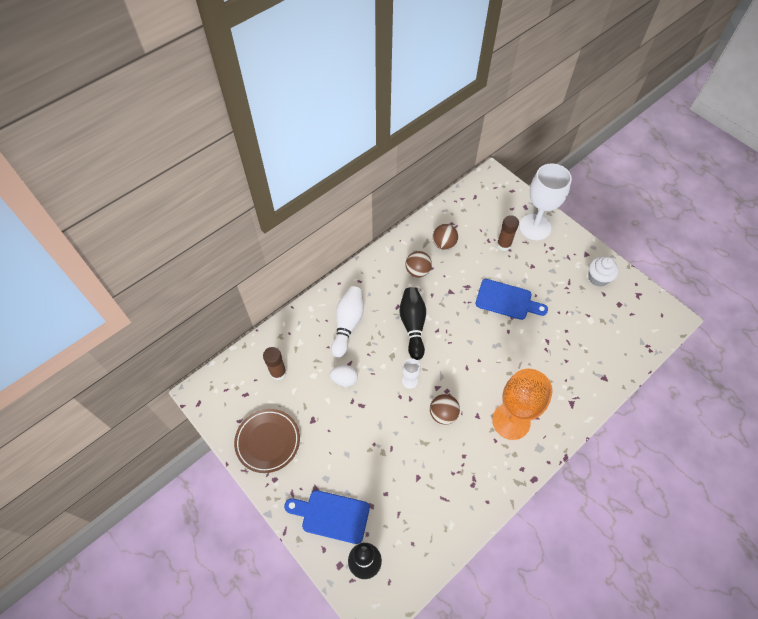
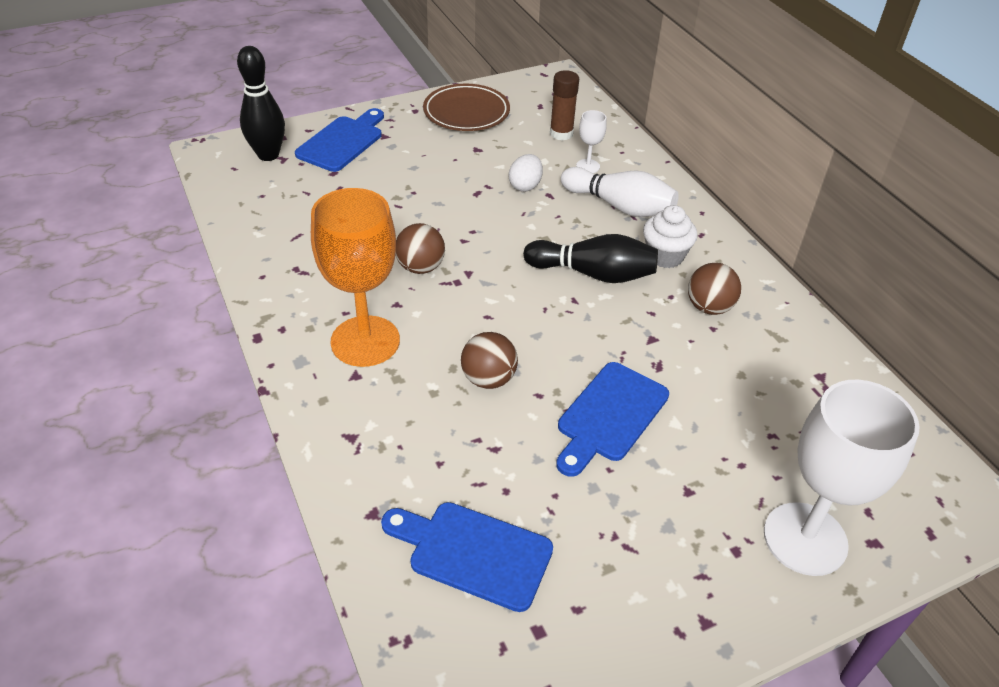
camera: 105 degrees right, 15 degrees down
white goblet [402,358,420,389] -> white goblet moved to [576,110,607,173]
brown ball [432,224,458,250] -> brown ball moved to [461,332,518,389]
brown glue stick [497,215,519,251] -> none
white cupcake [588,257,619,287] -> white cupcake moved to [643,205,698,268]
none -> blue cutting board [381,502,553,612]

